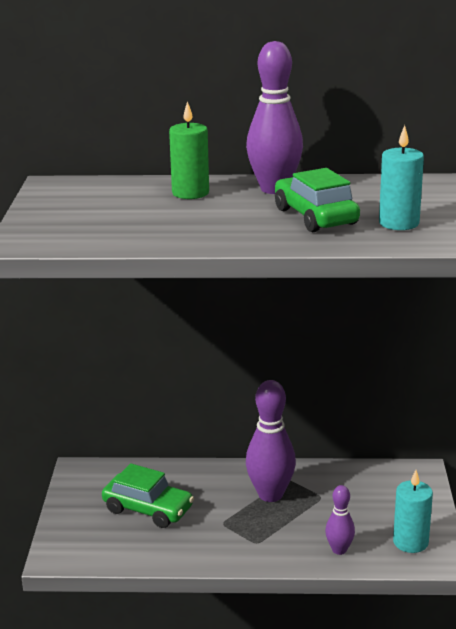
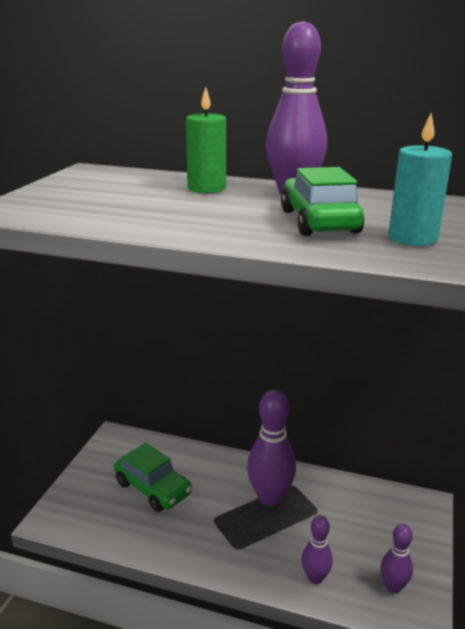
camera: 15 degrees right, 0 degrees up
turquoise candle [393,470,433,553] -> purple bowling pin [381,524,413,593]

